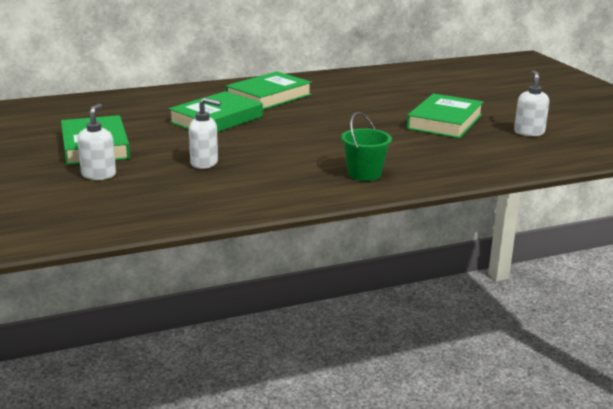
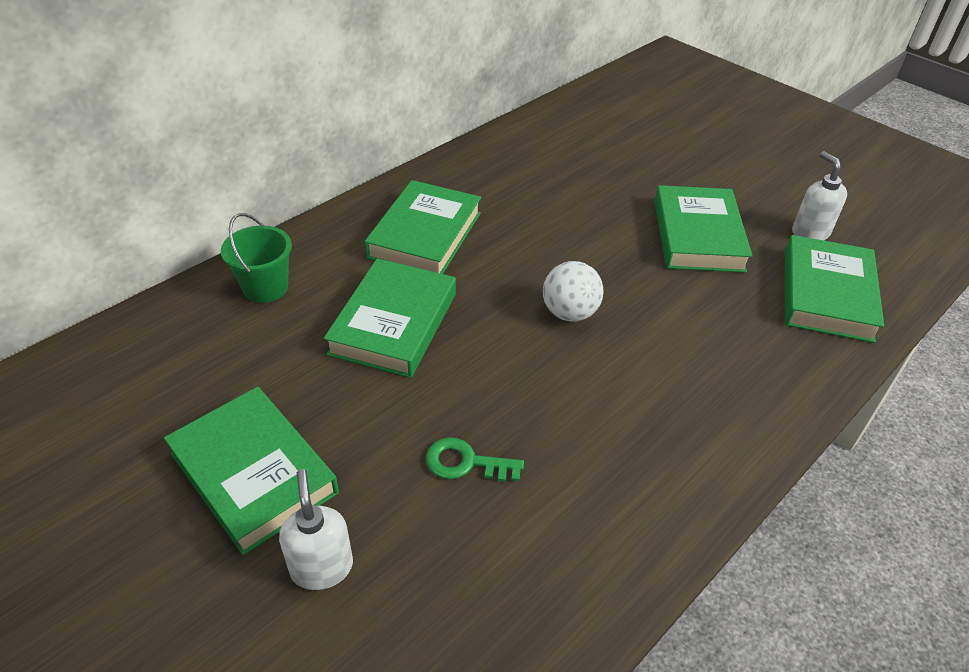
camera: 25 degrees left, 20 degrees up
white soap dispenser [189,98,221,169] -> green key [426,437,524,482]
green bucket [341,112,392,181] -> green bucket moved to [221,213,292,303]
none -> white ball [543,261,603,322]
none -> green book [785,235,884,343]

